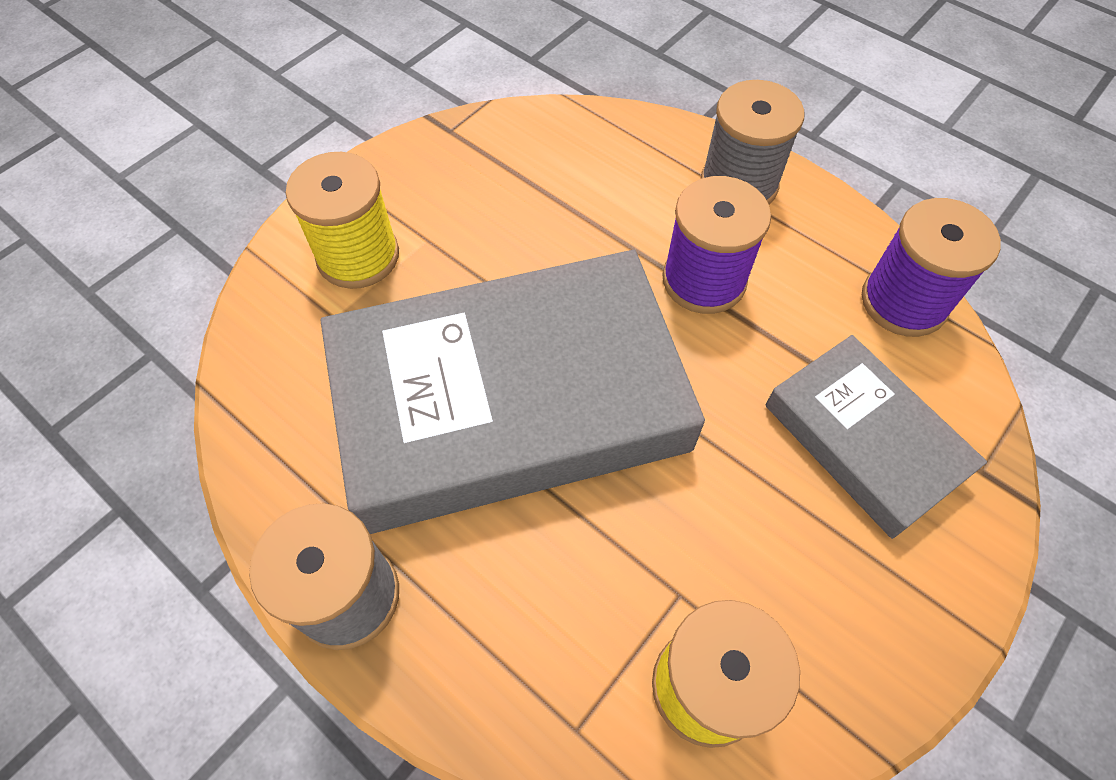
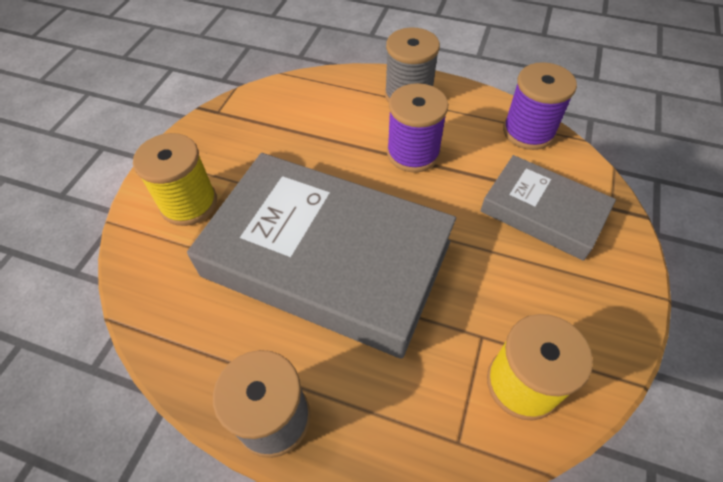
camera: 20 degrees left, 5 degrees down
grey book [320,250,705,534] -> grey book turned 60 degrees clockwise [187,153,456,358]

